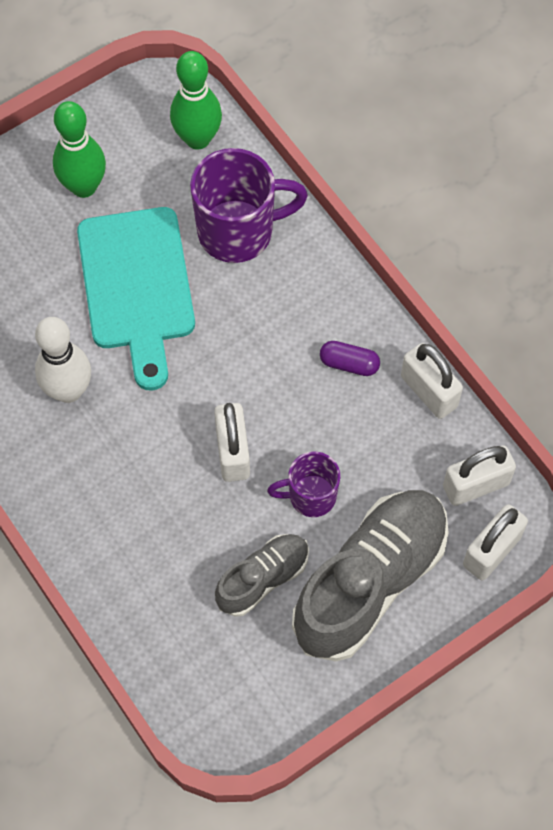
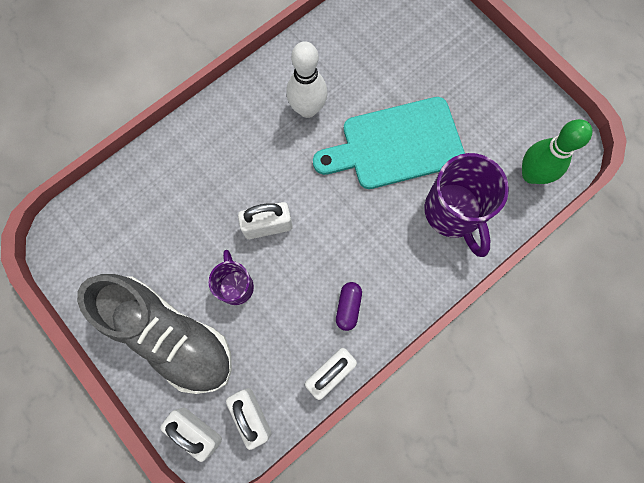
camera: 85 degrees right, 10 degrees up
green bowling pin [53,101,106,198] -> none
grey shoe [215,534,309,617] -> none

